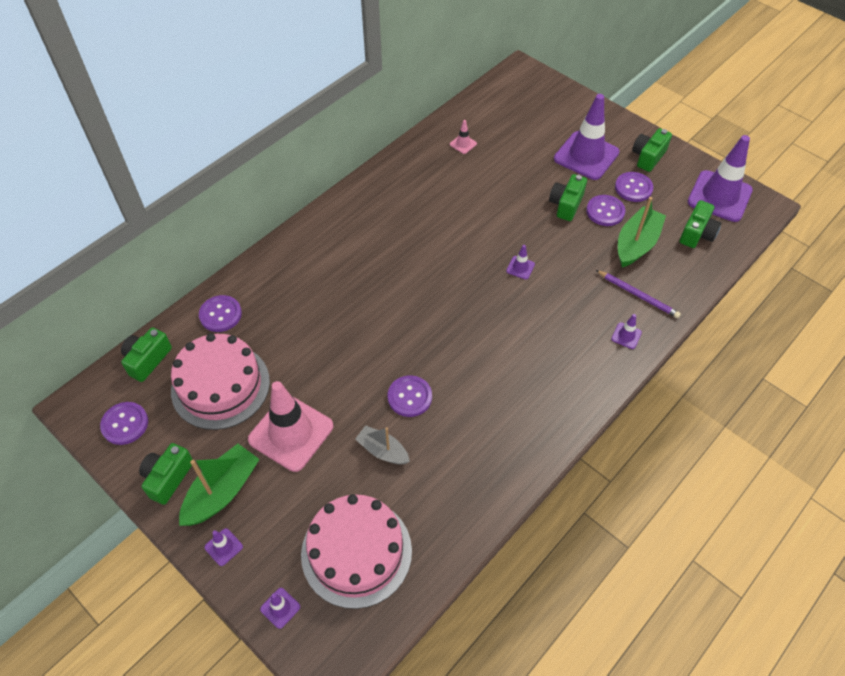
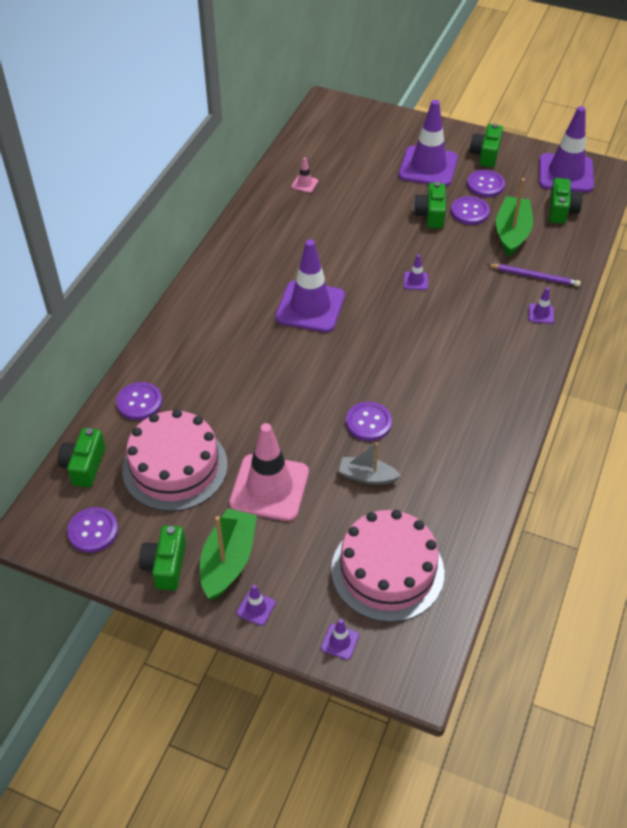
camera: 20 degrees left, 5 degrees down
none -> purple traffic cone [275,239,345,332]

